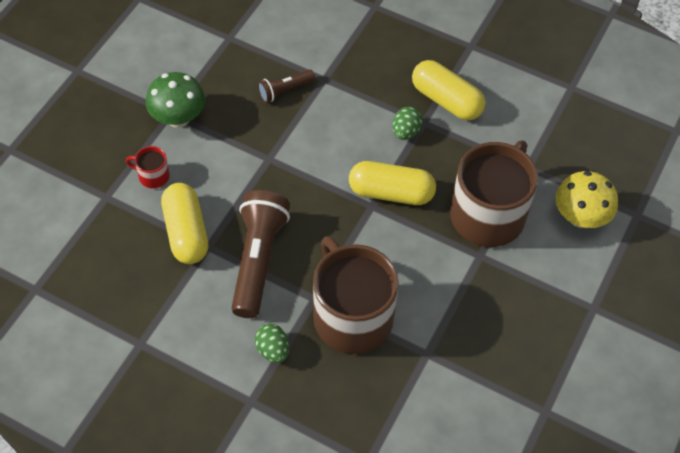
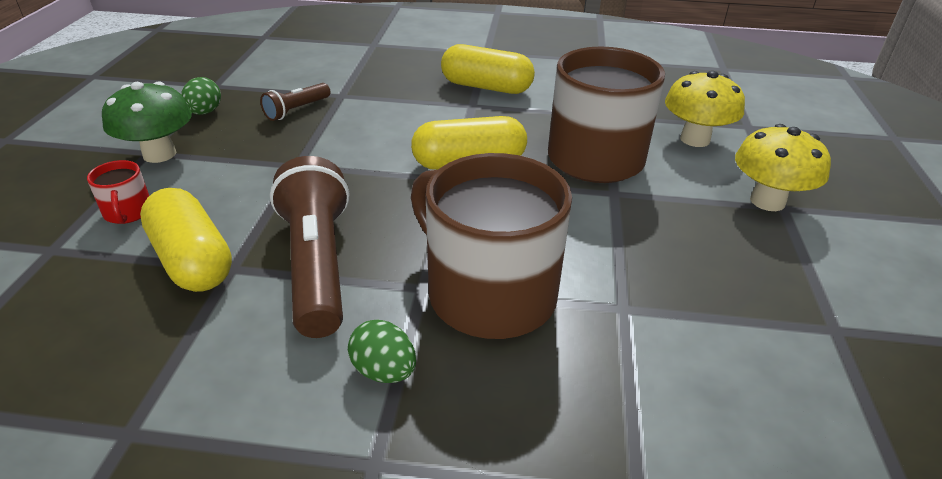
camera: 20 degrees left, 20 degrees down
red mug [126,146,170,188] -> red mug turned 105 degrees counterclockwise [87,160,149,224]
green egg [393,107,423,140] -> green egg moved to [181,77,221,115]
none -> yellow mushroom [735,124,831,211]

